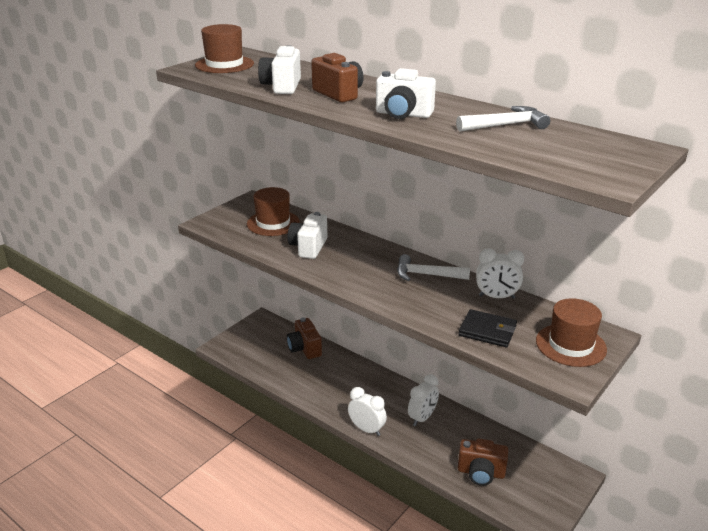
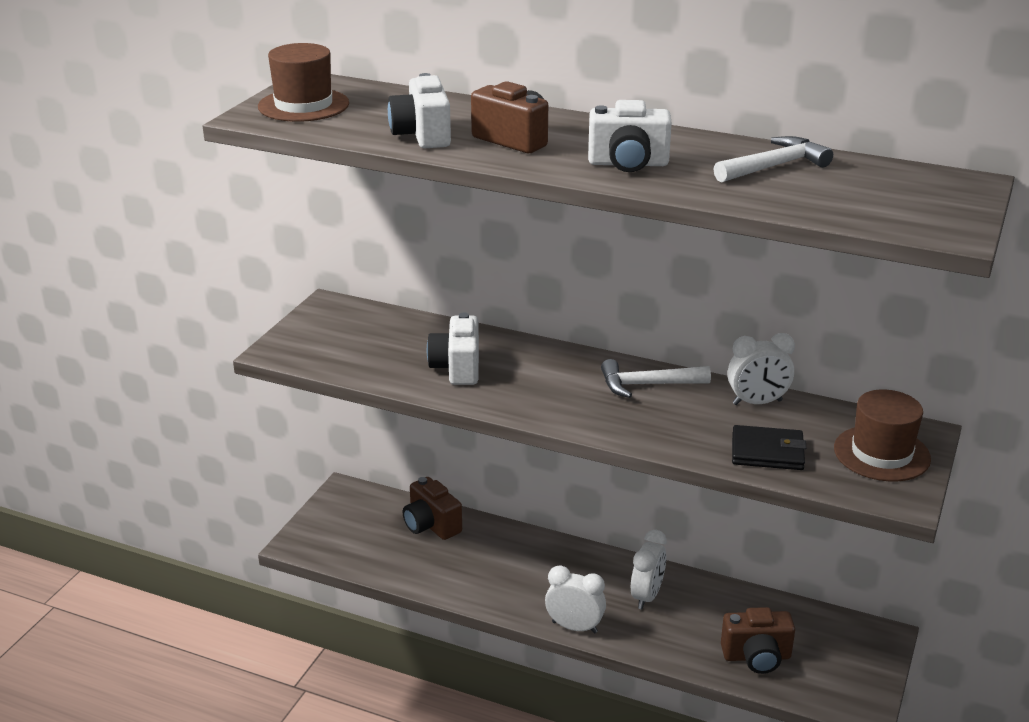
camera: 15 degrees left, 0 degrees up
brown hat [247,187,300,236] -> none

